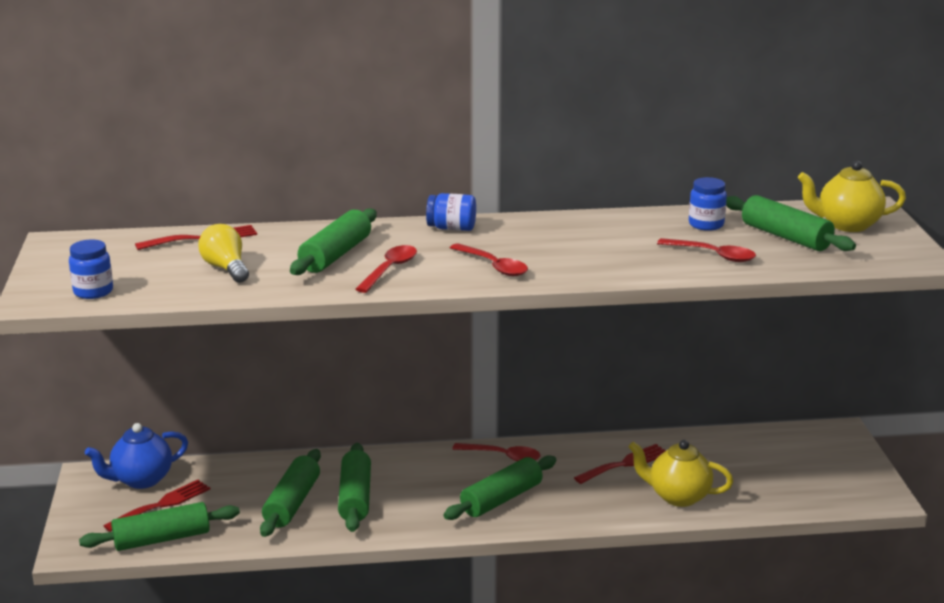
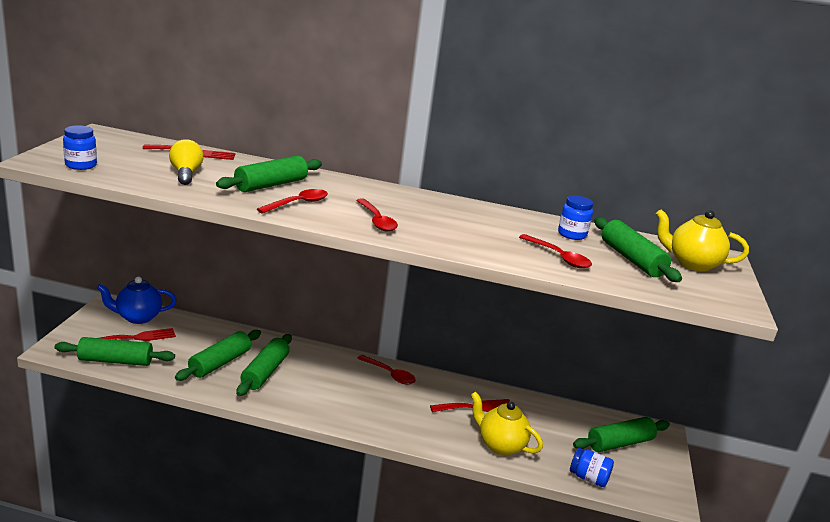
camera: 15 degrees right, 0 degrees up
blue jar [426,193,476,231] -> blue jar moved to [570,448,614,487]
green rolling pin [444,455,556,520] -> green rolling pin moved to [573,417,670,452]

